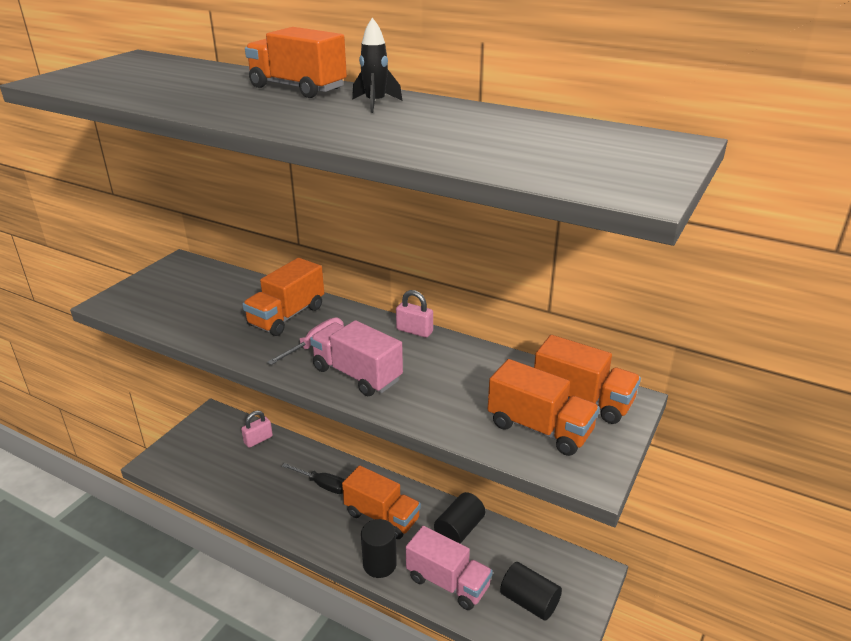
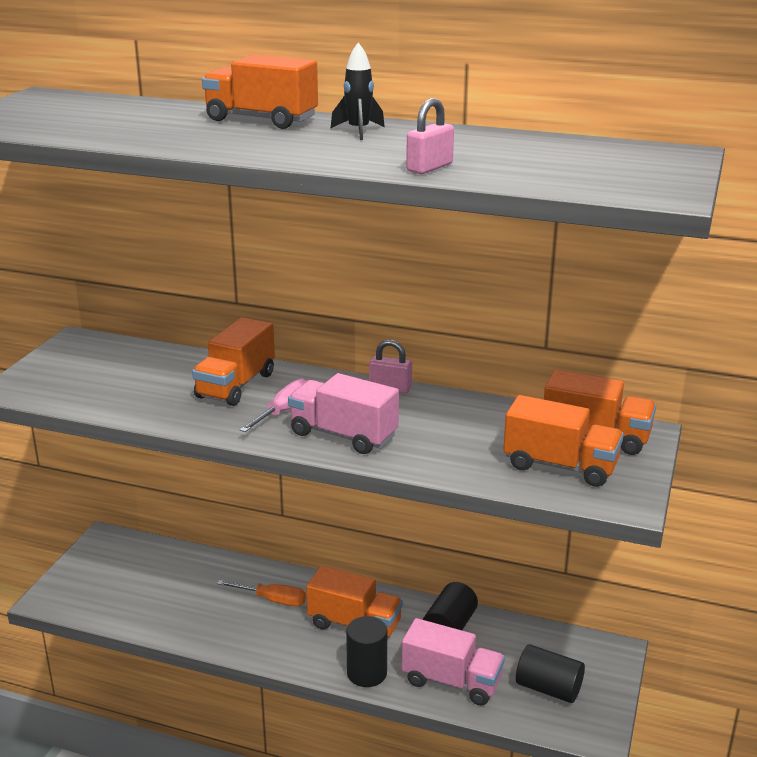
camera: 10 degrees left, 5 degrees down
pink padlock [241,411,273,448] -> pink padlock moved to [406,98,454,174]
black screwdriver [282,463,345,494] -> orange screwdriver [217,580,306,606]

